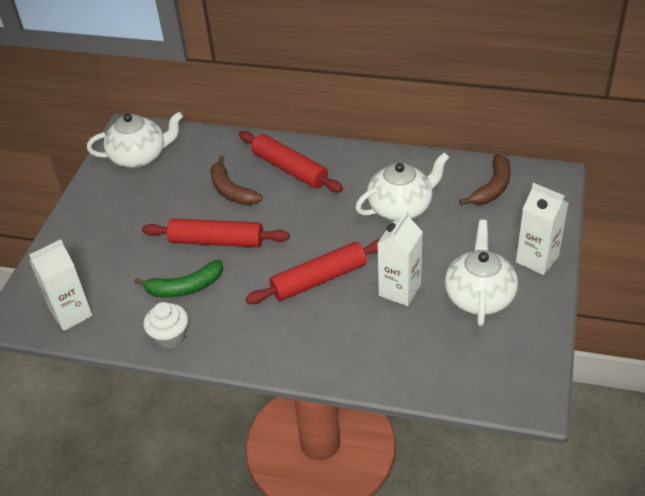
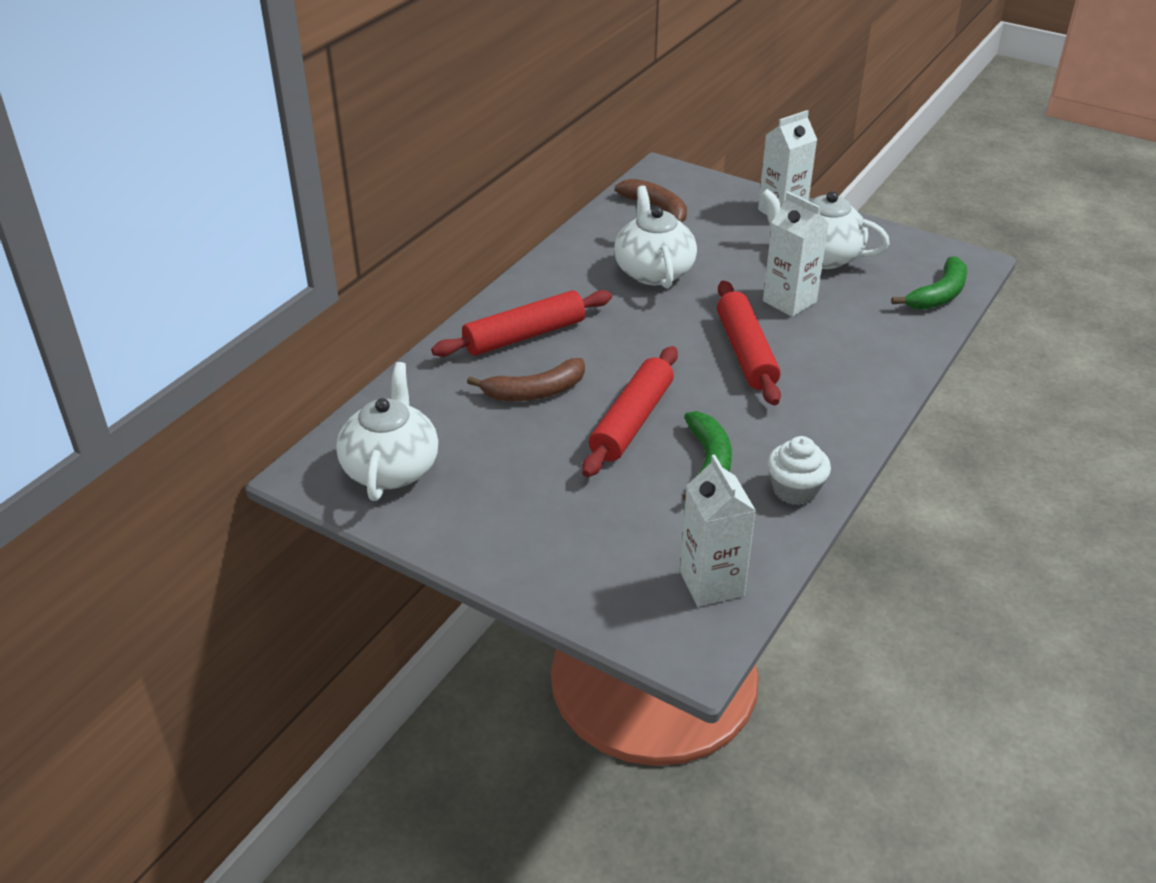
camera: 75 degrees left, 5 degrees down
none -> green banana [891,257,967,310]

